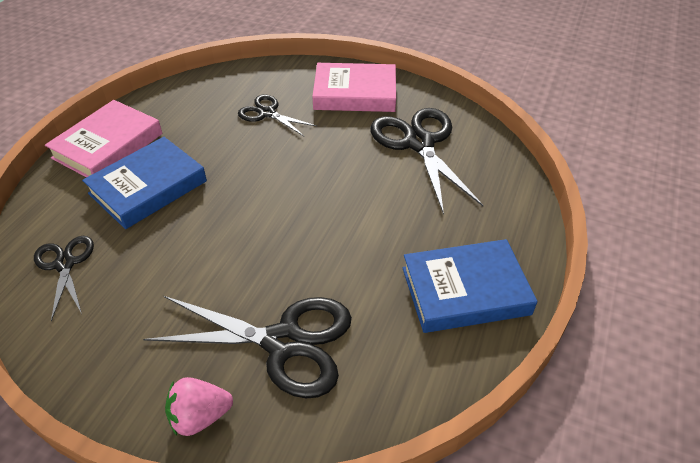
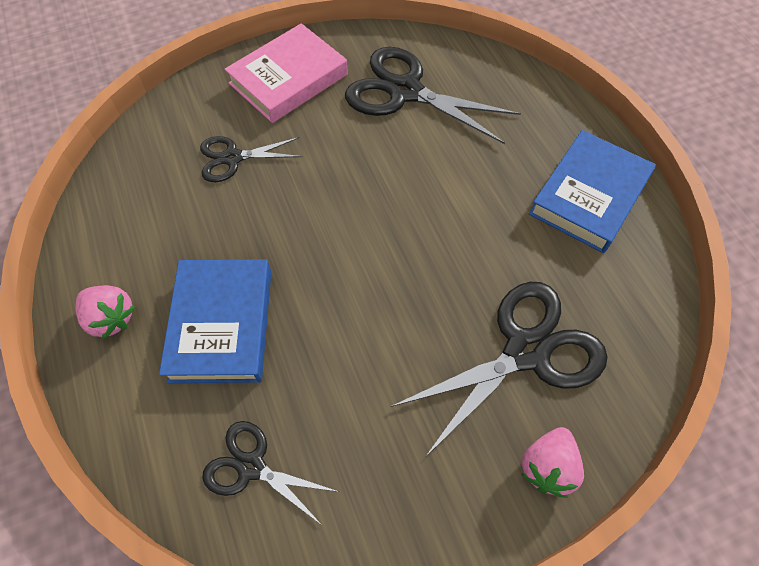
camera: 45 degrees left, 15 degrees up
pink book [45,100,163,177] -> pink strawberry [75,285,135,339]

